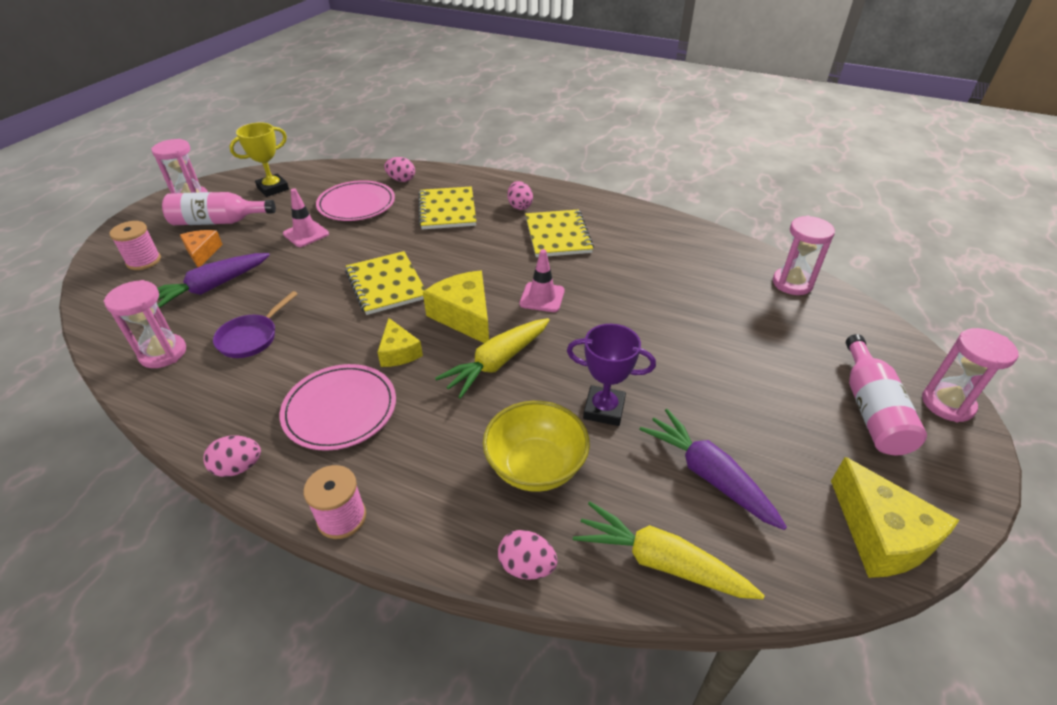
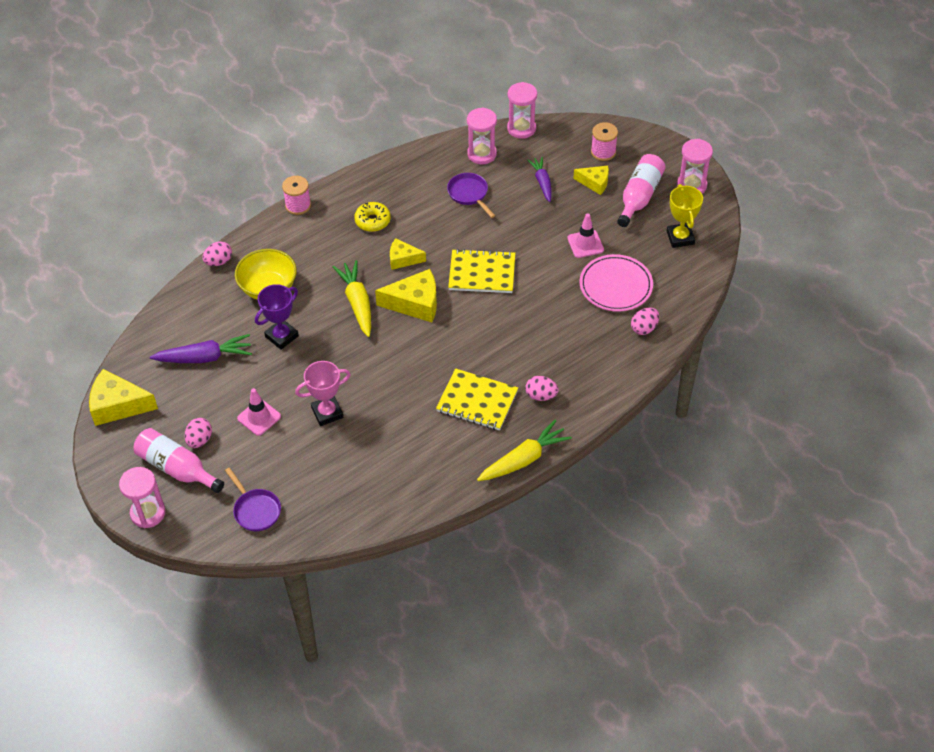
camera: 120 degrees right, 10 degrees up
purple carrot [157,253,270,308] -> purple carrot [527,157,551,202], size x0.66
orange cheese [180,230,223,267] -> yellow cheese [573,166,609,195]
pink egg [203,435,261,477] -> pink egg moved to [185,418,212,448]
pink plate [280,364,396,451] -> yellow donut [354,202,391,232]
yellow notebook [418,186,476,229] -> none
pink traffic cone [519,249,565,312] -> pink traffic cone moved to [237,388,281,436]
yellow carrot [573,502,765,599] -> yellow carrot moved to [477,420,572,481]
pink hourglass [773,216,835,295] -> pink hourglass moved to [507,82,537,139]
none -> purple pan [225,467,281,531]
none -> pink trophy [295,361,351,426]

